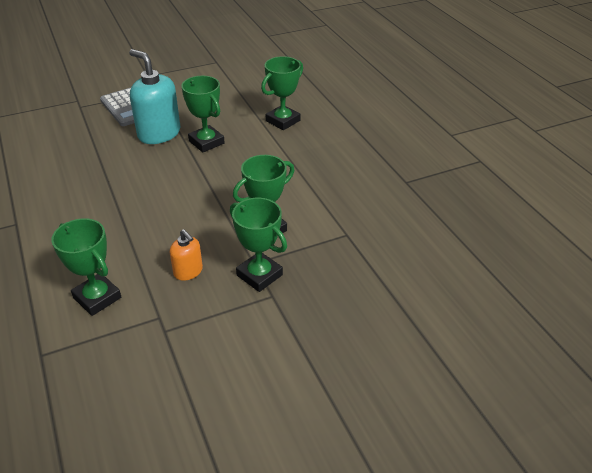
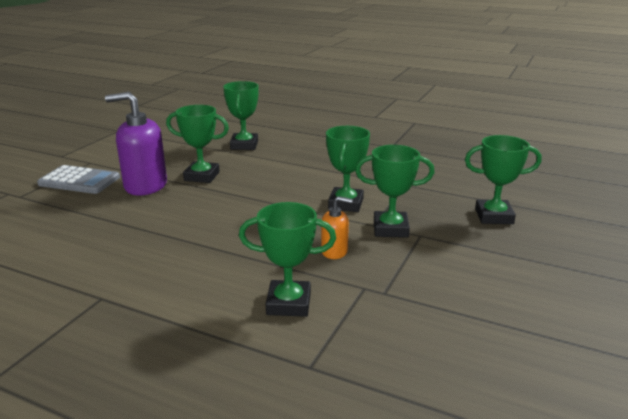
camera: 40 degrees left, 15 degrees down
turquoise soap dispenser [129,49,180,144] -> purple soap dispenser [105,92,167,196]
none -> green trophy [465,135,542,224]

